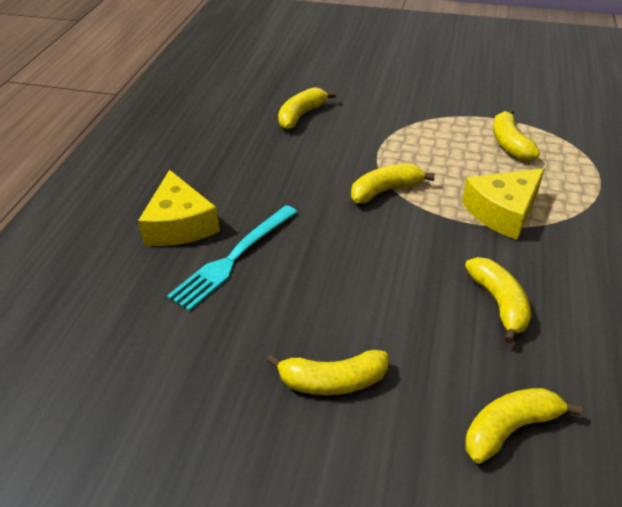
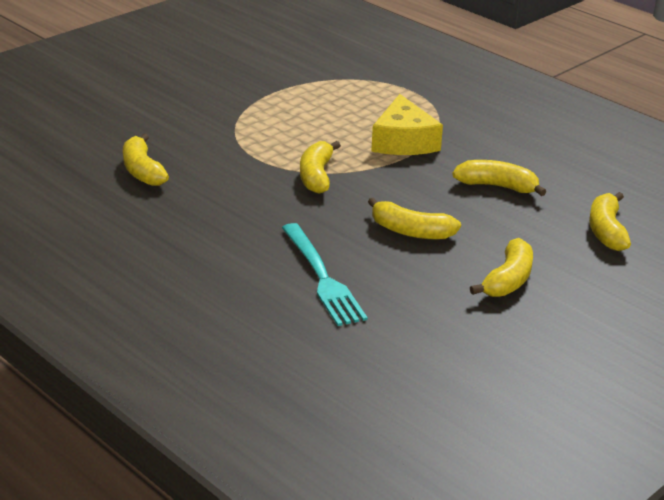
camera: 60 degrees left, 10 degrees down
yellow cheese [138,170,220,246] -> none
yellow banana [493,109,540,161] -> yellow banana moved to [368,198,461,240]

